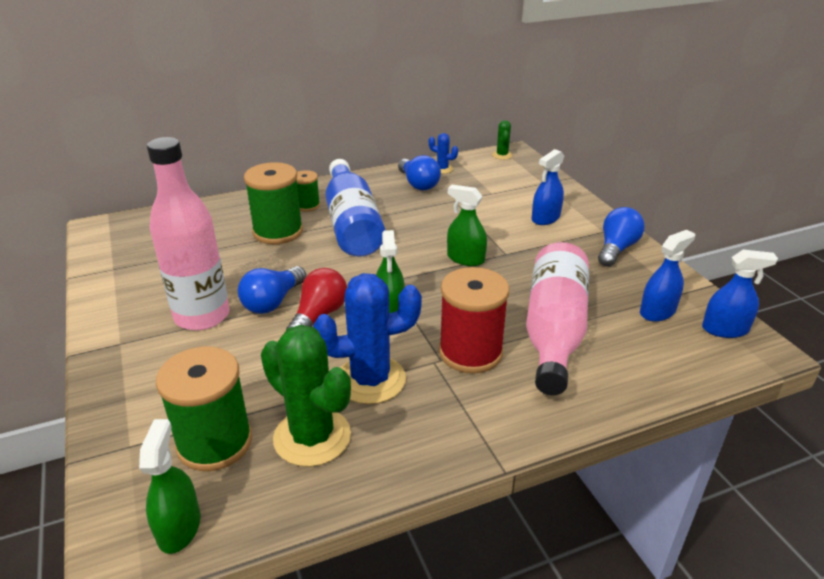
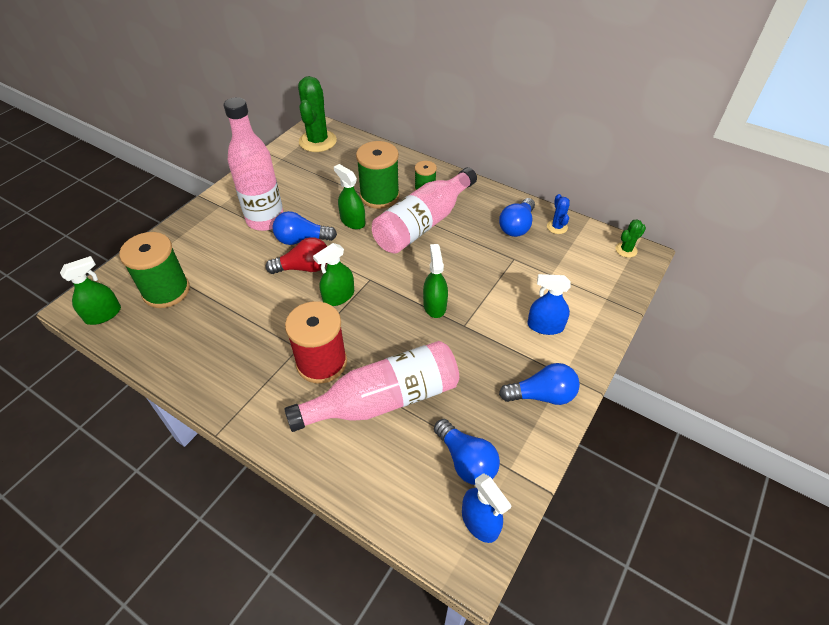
camera: 55 degrees right, 15 degrees up
green cactus [261,325,351,467] -> green cactus moved to [298,76,337,152]
blue cactus [313,273,422,404] -> none
blue bottle [325,159,385,257] -> pink bottle [372,167,477,254]
blue spray bottle [640,230,695,322] -> blue light bulb [434,419,500,485]
none -> green spray bottle [334,164,365,229]

